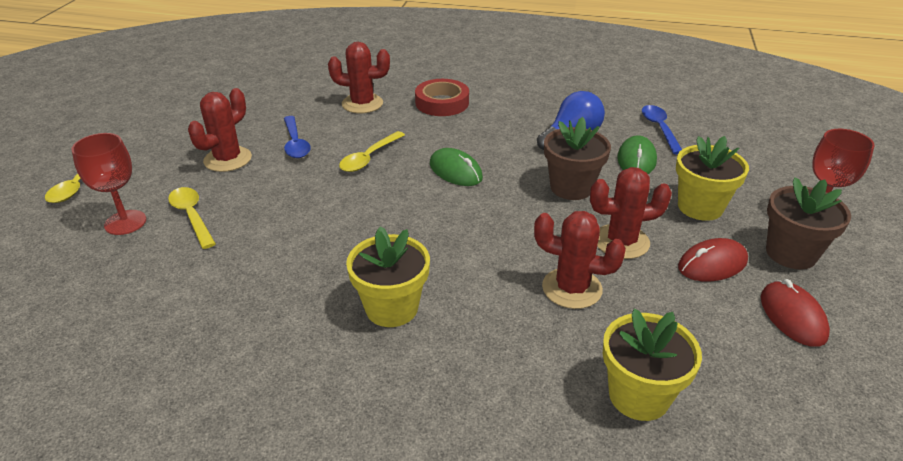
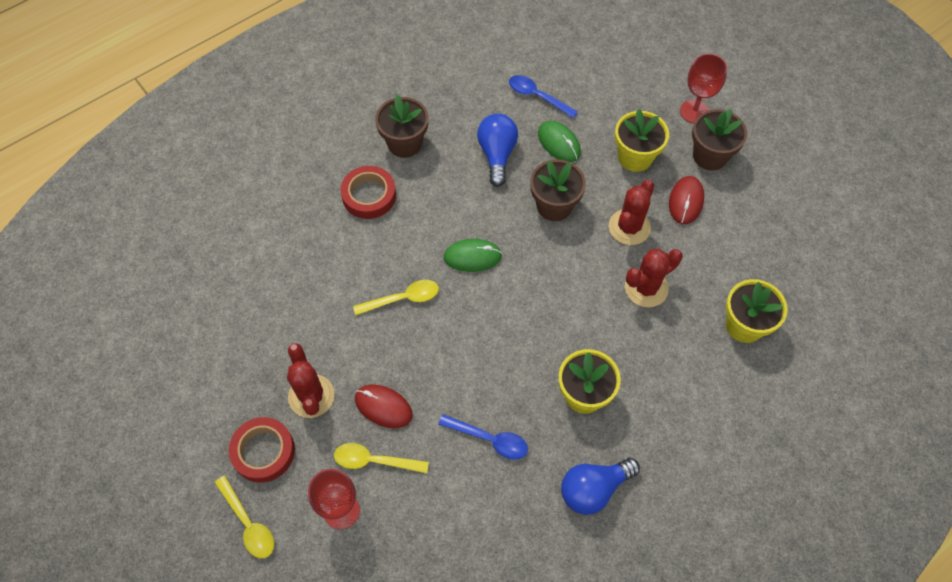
camera: 50 degrees left, 25 degrees up
blue spoon [284,116,311,158] -> blue spoon moved to [438,414,528,459]
red cactus [328,42,390,113] -> none
yellow spoon [339,131,405,172] -> yellow spoon turned 90 degrees counterclockwise [353,280,439,315]
red mouse [761,279,830,347] -> red mouse moved to [355,384,413,428]
none -> red tape [229,417,295,482]
none -> brown flower pot [375,95,429,158]
none -> blue light bulb [561,458,640,515]

